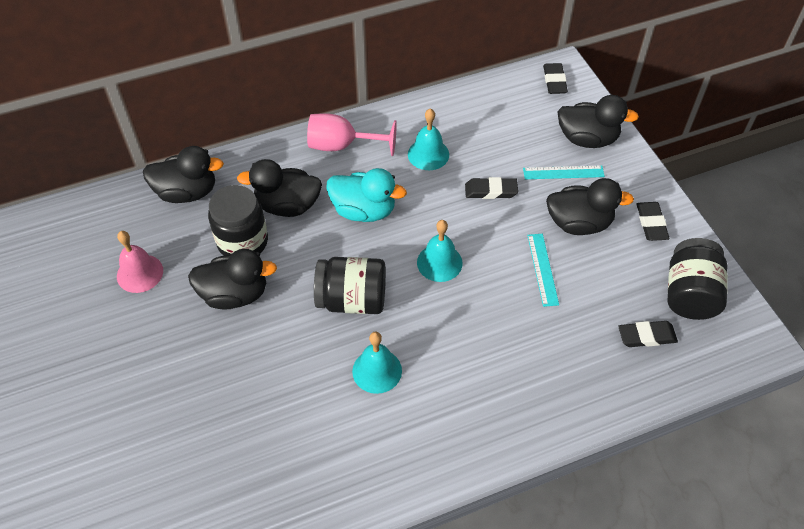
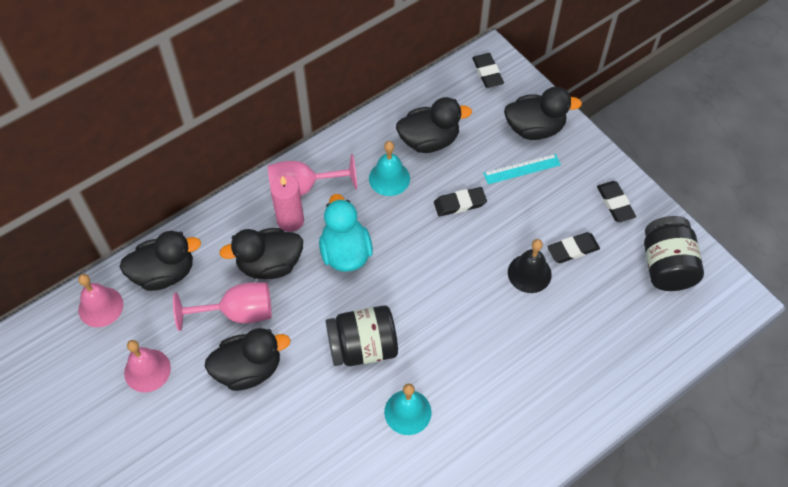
camera: 15 degrees left, 5 degrees up
black jar [208,185,268,256] -> pink goblet [173,282,272,331]
turquoise duck [326,168,407,222] -> turquoise duck turned 105 degrees counterclockwise [319,194,373,272]
turquoise bell [417,220,463,282] -> none
turquoise ruler [527,234,559,307] -> black bell [508,239,552,293]
black duck [546,178,634,235] -> black duck moved to [396,97,472,153]
black eraser [618,321,678,347] -> black eraser moved to [547,232,600,263]
none -> pink bell [78,274,123,327]
none -> pink candle [270,175,304,232]

